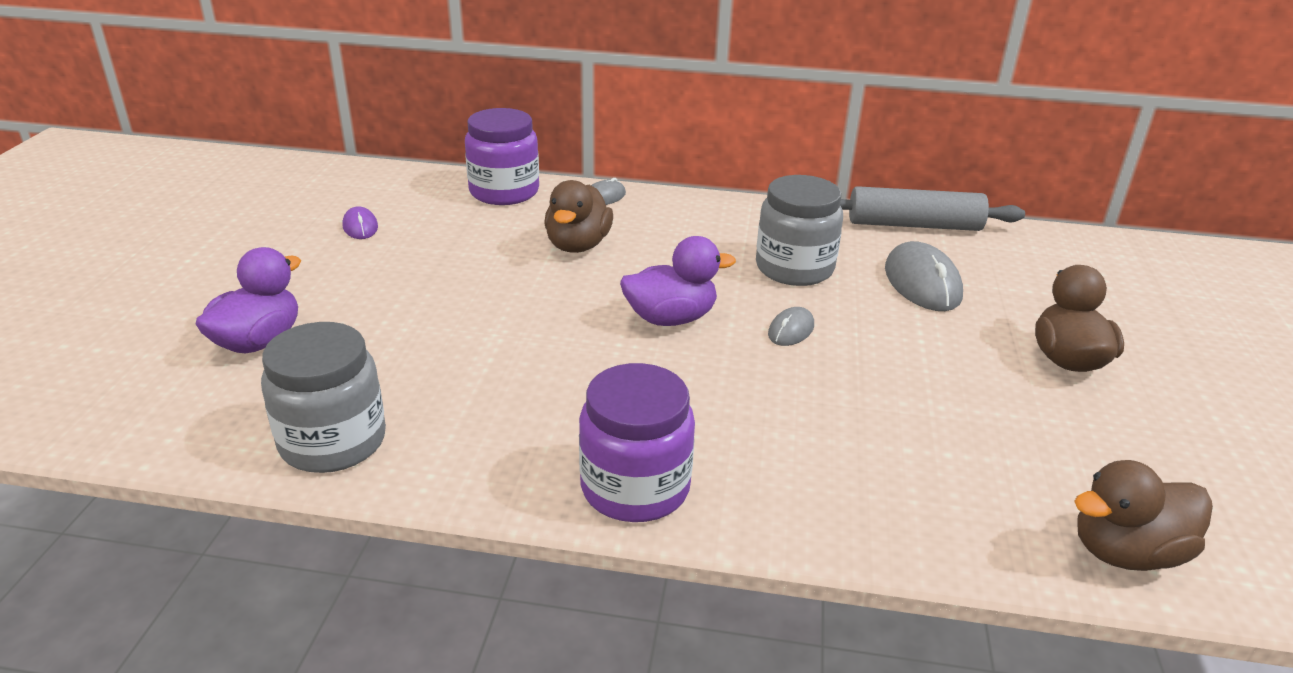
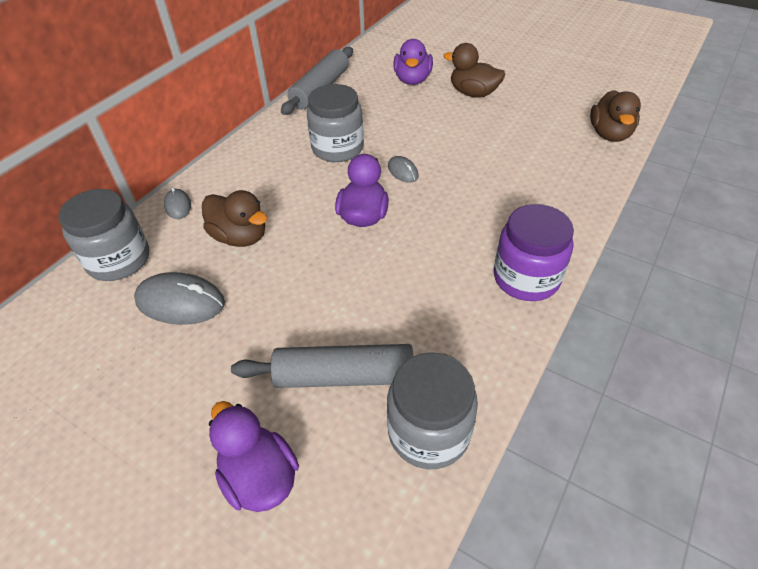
camera: 65 degrees left, 15 degrees up
purple mouse [342,206,378,239] -> none
purple jar [465,108,539,205] -> grey jar [58,189,149,281]
grey mouse [885,241,963,311] -> grey mouse moved to [134,272,225,325]
none -> grey rolling pin [231,344,455,388]
none -> purple duck [393,39,433,85]

